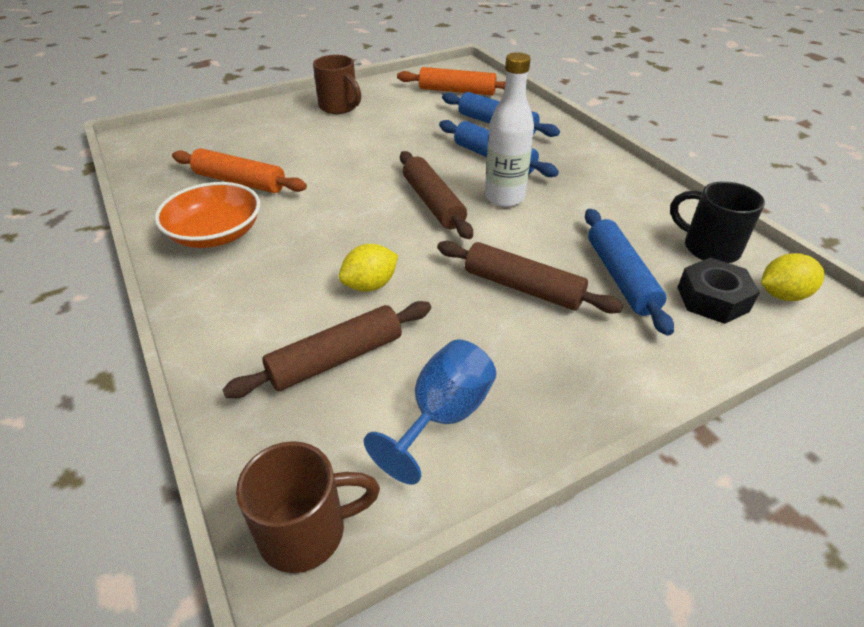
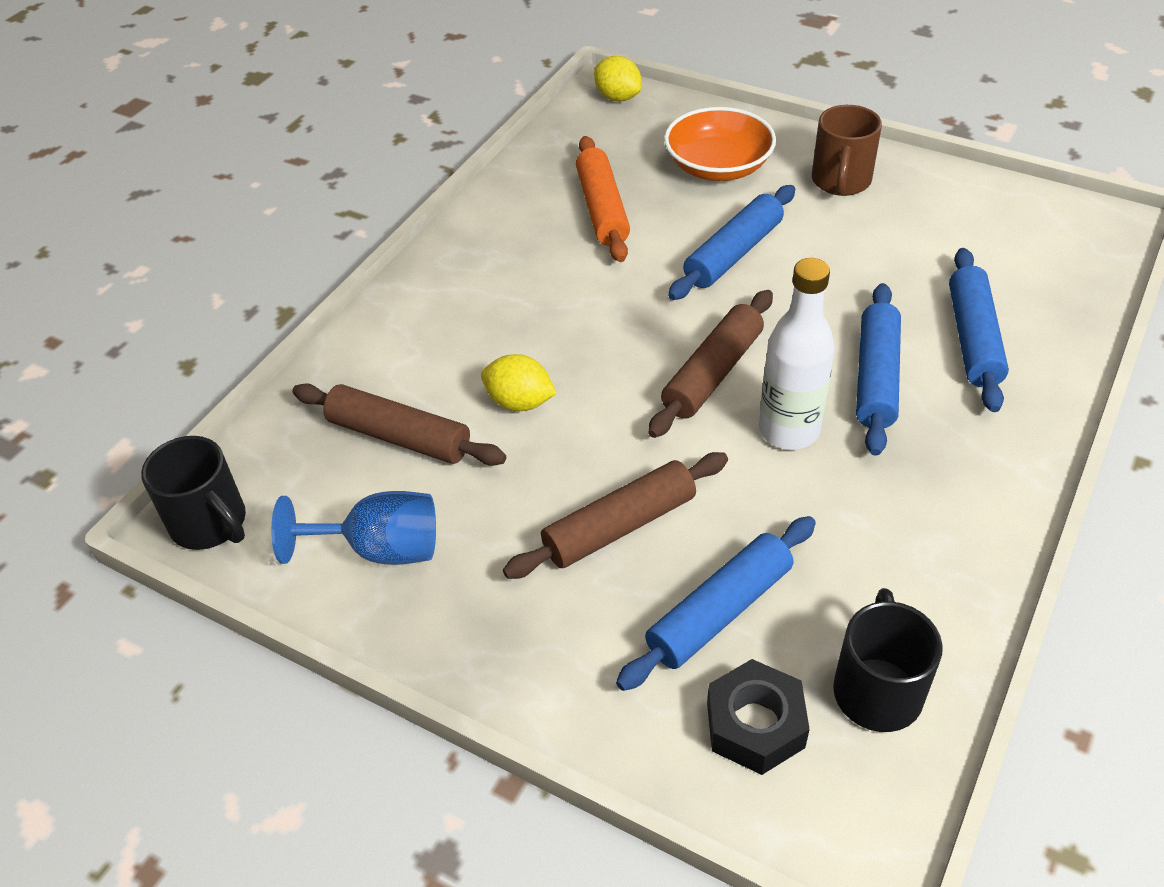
camera: 60 degrees right, 5 degrees up
orange bowl [155,182,260,248] -> orange bowl moved to [664,107,776,181]
brown mug [236,441,380,573] -> black mug [141,436,246,550]
orange rolling pin [397,67,506,95] -> none
brown rolling pin [437,241,623,314] -> brown rolling pin turned 60 degrees clockwise [503,452,728,579]
yellow lemon [761,253,825,301] -> yellow lemon moved to [594,56,642,101]
none -> blue rolling pin [668,185,795,300]

